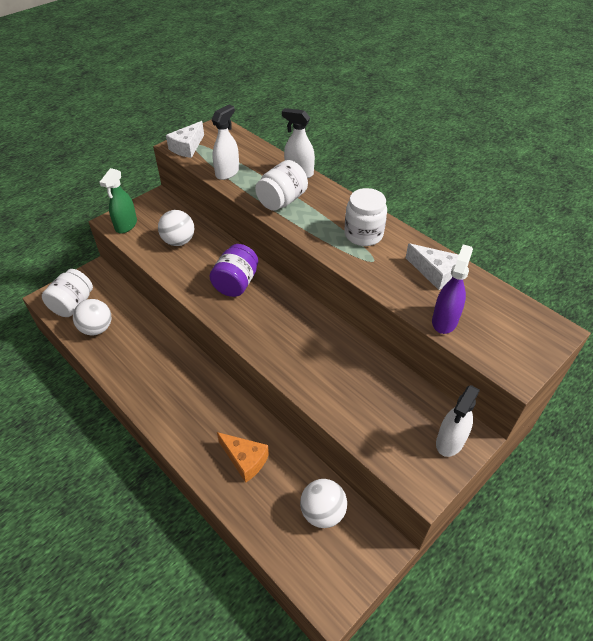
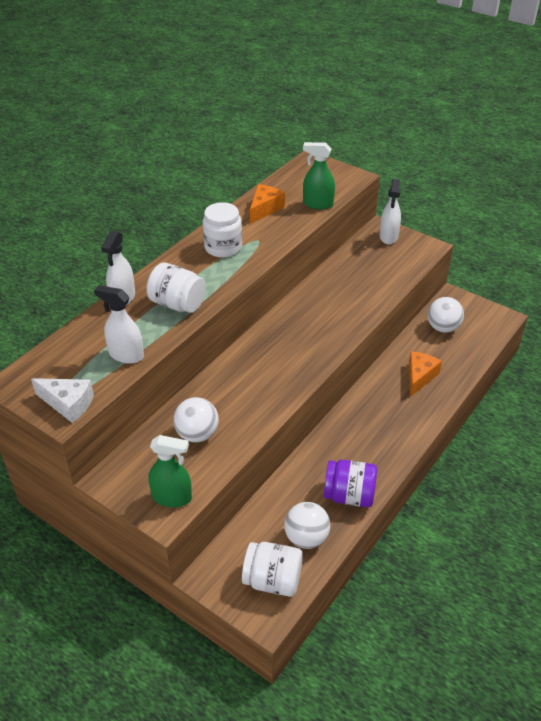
camera: 100 degrees left, 5 degrees down
purple jar [209,244,258,297] -> purple jar moved to [324,460,377,508]
white cheese [406,243,459,290] -> orange cheese [250,184,285,224]
purple spray bottle [432,244,473,334] -> green spray bottle [303,142,335,210]
white spray bottle [436,385,480,457] -> white spray bottle turned 75 degrees clockwise [380,179,401,244]

